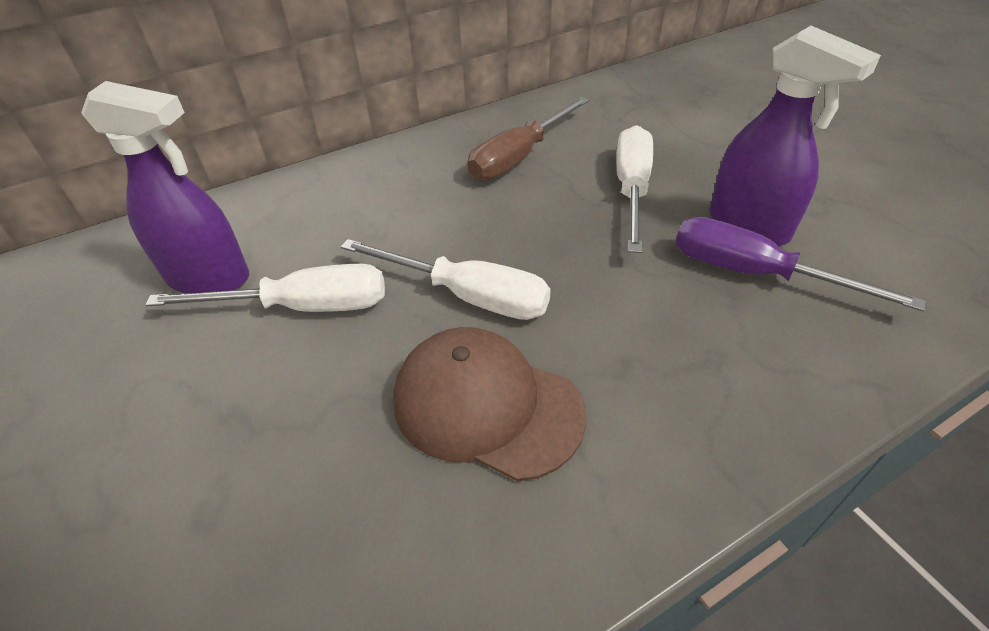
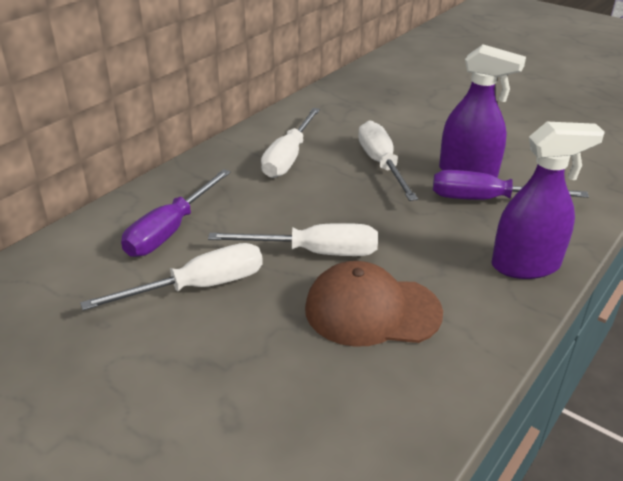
camera: 25 degrees left, 10 degrees down
purple spray bottle [81,81,249,294] -> purple spray bottle moved to [491,122,605,279]
brown screwdriver [467,97,590,181] -> white screwdriver [261,108,320,178]
none -> purple screwdriver [121,169,231,257]

